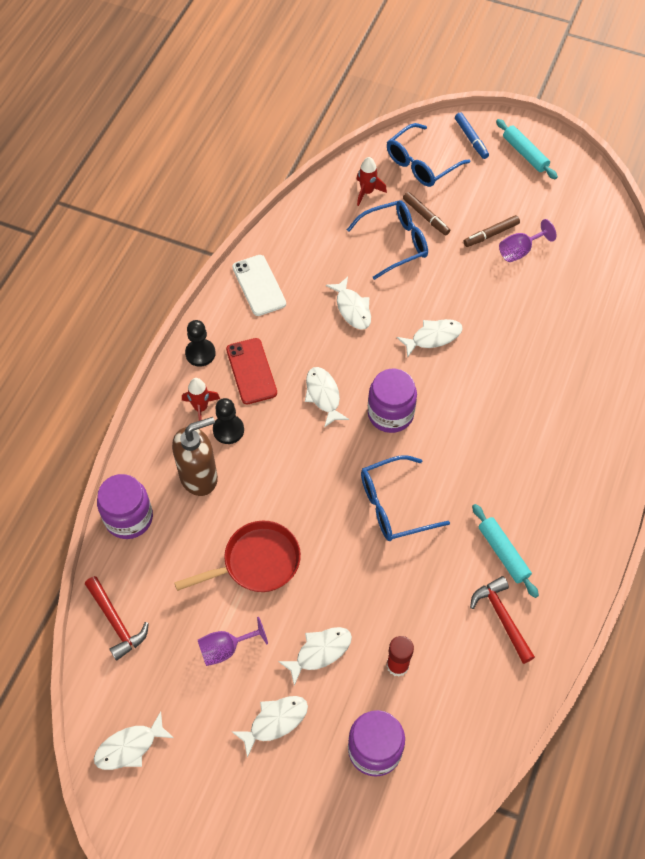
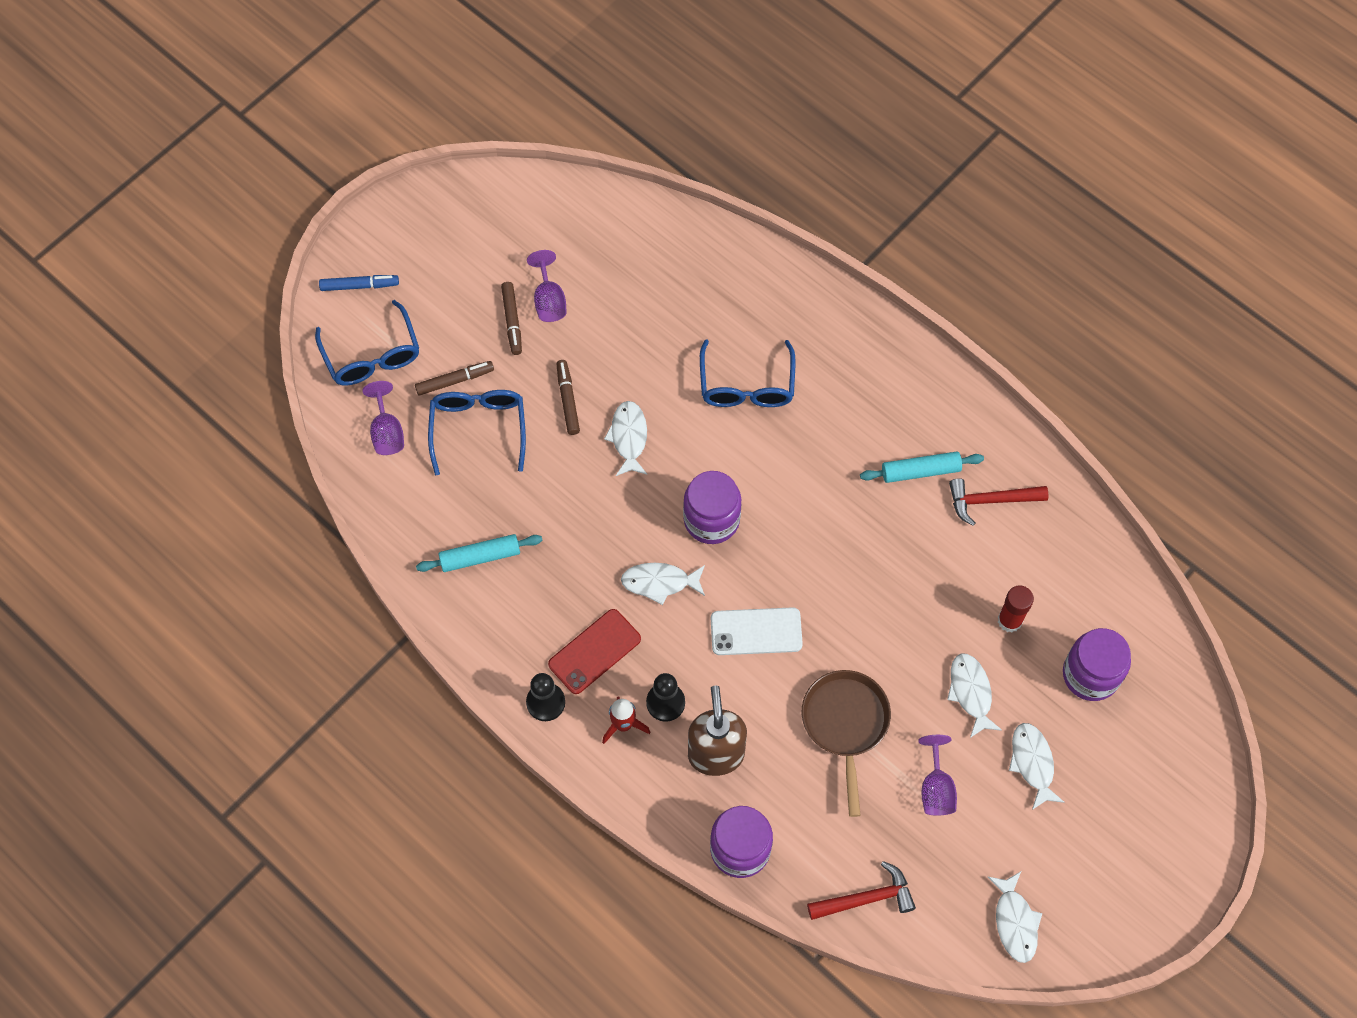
camera: 70 degrees left, 5 degrees up
red pan [174,521,301,592] -> brown pan [802,670,891,817]
red phone [226,338,277,404] -> red phone turned 45 degrees counterclockwise [548,609,641,694]
white phone [232,255,286,316] -> white phone moved to [711,607,803,655]
white fish [326,277,371,330] -> none
red rocket [356,157,387,206] -> purple goblet [362,381,404,455]
blue glasses [361,455,450,541] -> blue glasses moved to [700,339,795,407]
turquoise rolling pin [496,119,558,179] -> turquoise rolling pin moved to [416,534,543,572]
none -> brown marker [557,360,580,435]

